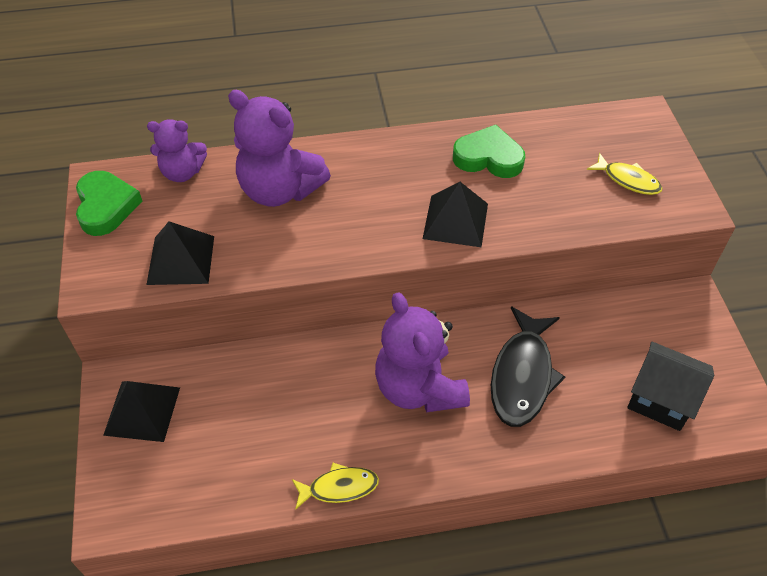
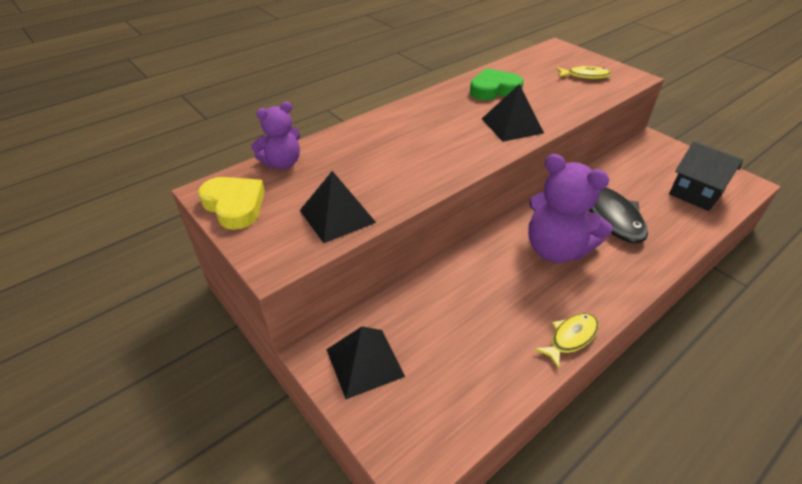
camera: 30 degrees left, 10 degrees down
green heart [76,171,142,236] -> yellow heart [198,177,265,230]
purple teddy bear [228,90,331,207] -> none
black house [627,342,714,431] -> black house turned 45 degrees clockwise [669,141,743,211]

